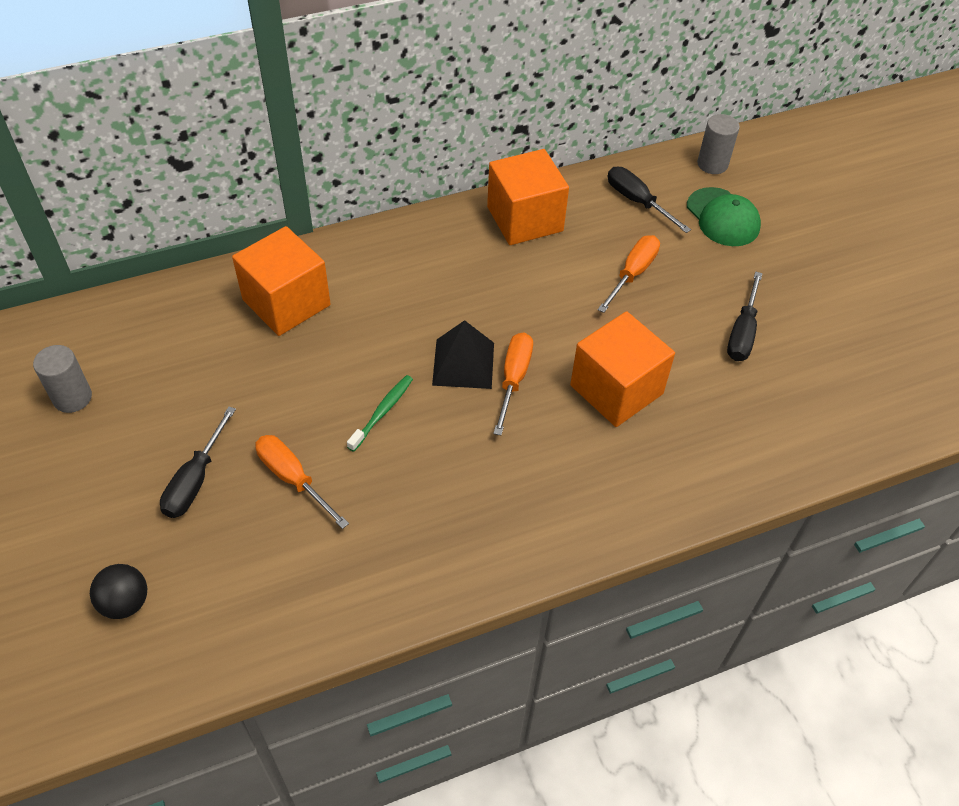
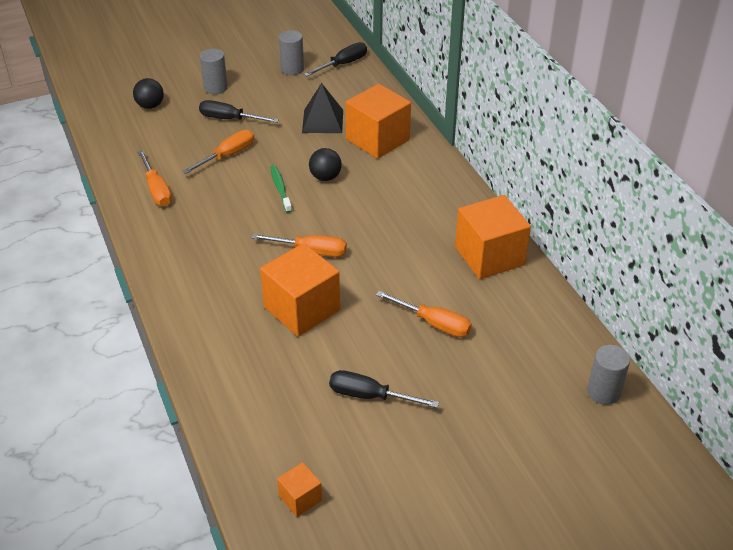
camera: 90 degrees right, 10 degrees down
green toothbrush [347,375,413,452] -> green toothbrush turned 135 degrees counterclockwise [270,165,292,213]
black pyramid [432,320,494,389] -> black pyramid moved to [302,83,343,133]
black screwdriver [608,167,691,233] -> black screwdriver moved to [304,42,367,76]
green cap [687,187,761,246] -> none
none -> orange screwdriver [138,150,172,206]
none -> grey cylinder [200,49,228,94]
none -> orange cube [277,462,322,517]
none -> black ball [309,148,342,181]

